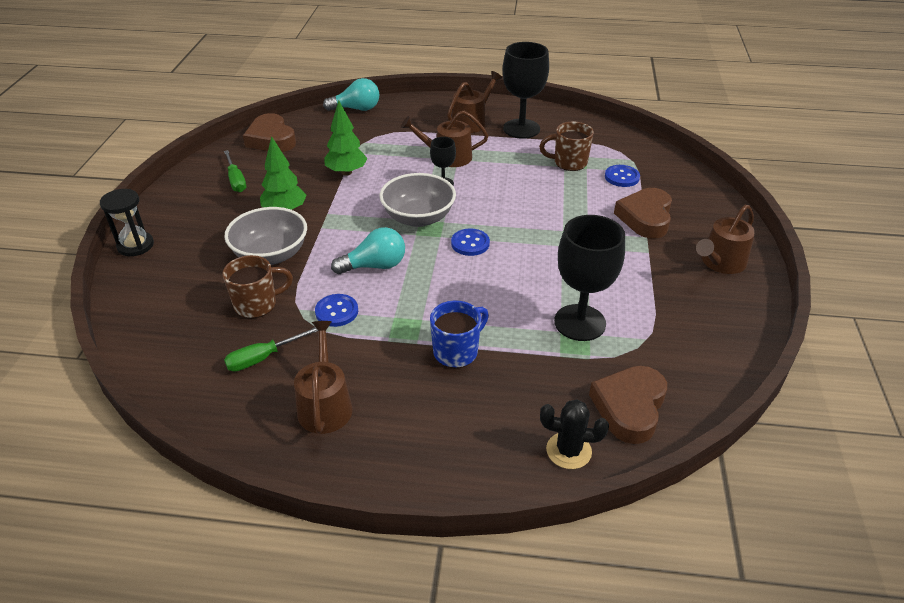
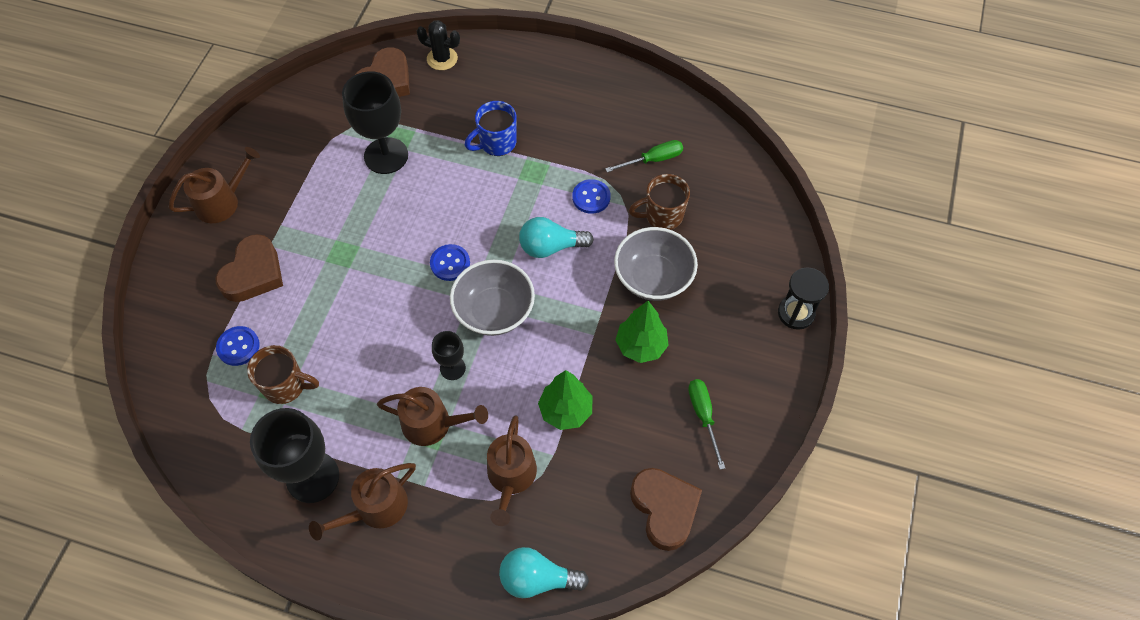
camera: 170 degrees left, 20 degrees up
brown watering can [294,321,353,434] -> brown watering can moved to [487,416,537,526]

